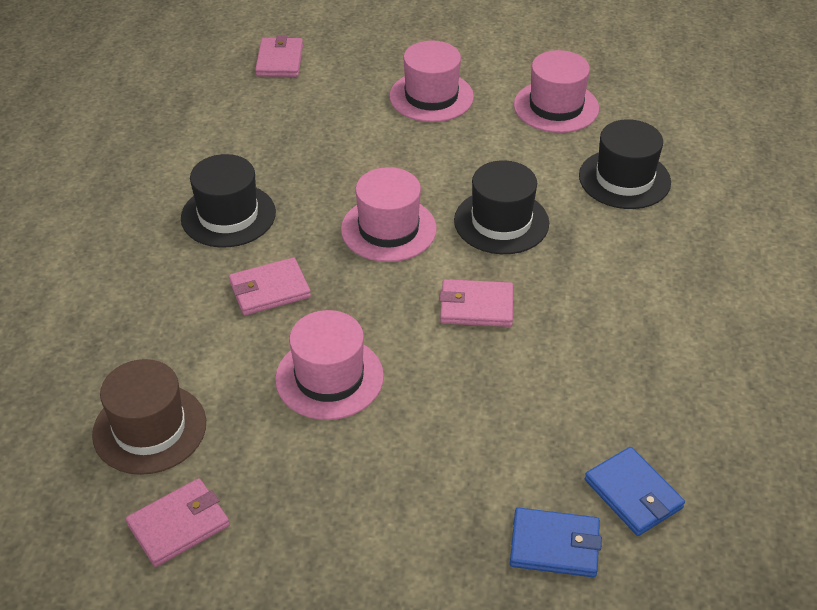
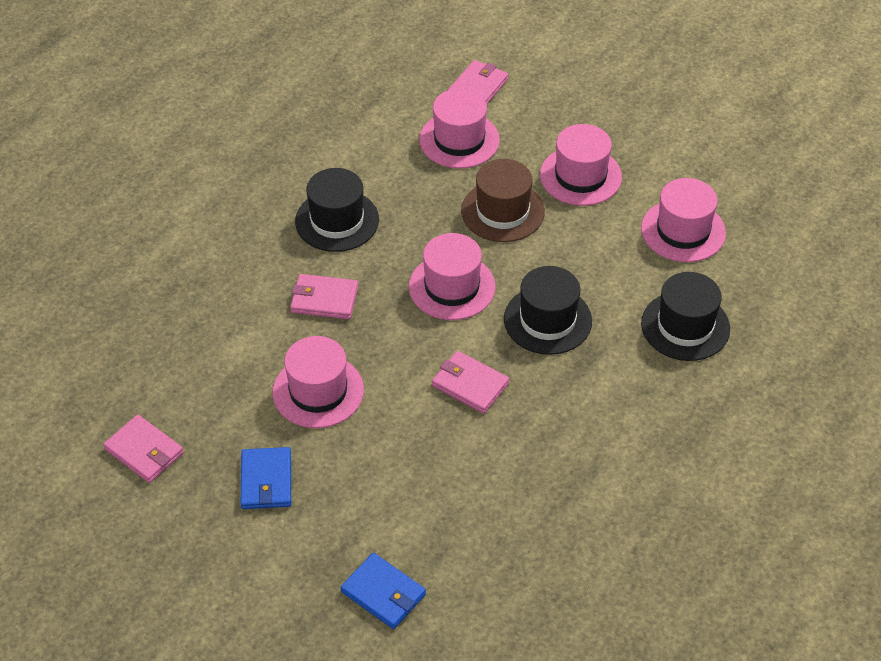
camera: 30 degrees right, 5 degrees up
brown hat [92,359,206,475] -> brown hat moved to [461,159,545,242]
pink wallet [126,478,230,567] -> pink wallet turned 45 degrees clockwise [103,415,184,483]
blue wallet [585,447,685,536] -> blue wallet moved to [241,447,291,509]
none -> pink hat [419,88,500,169]

